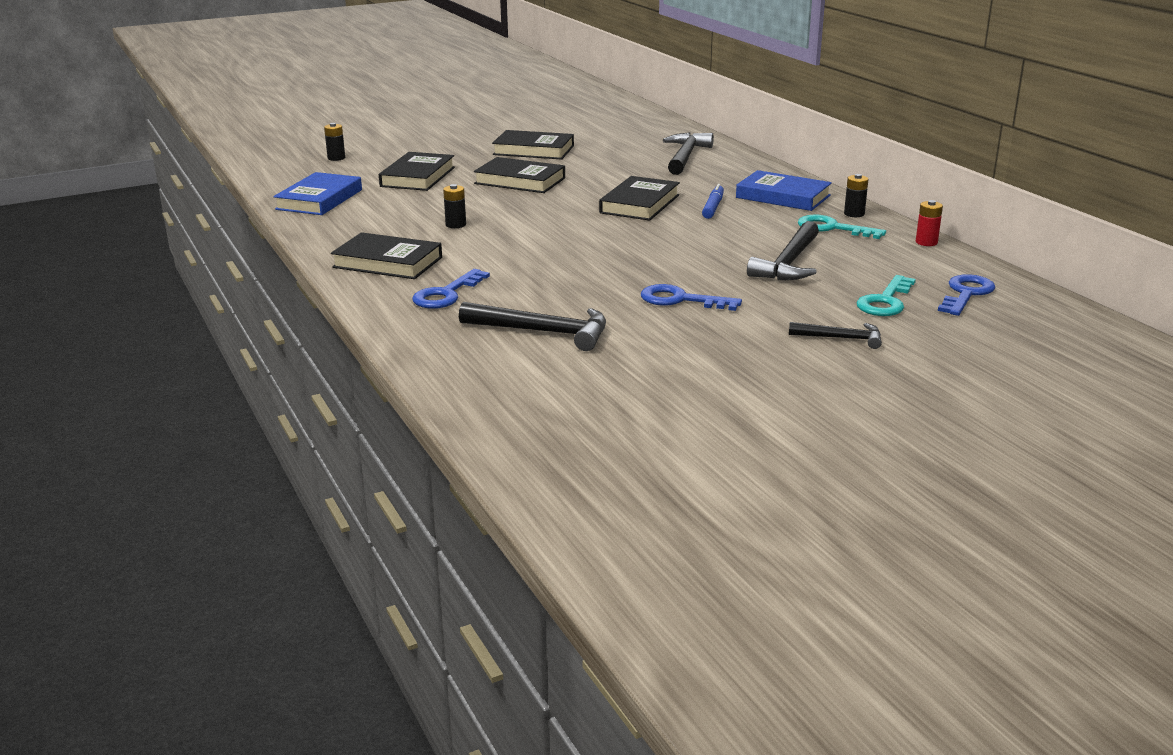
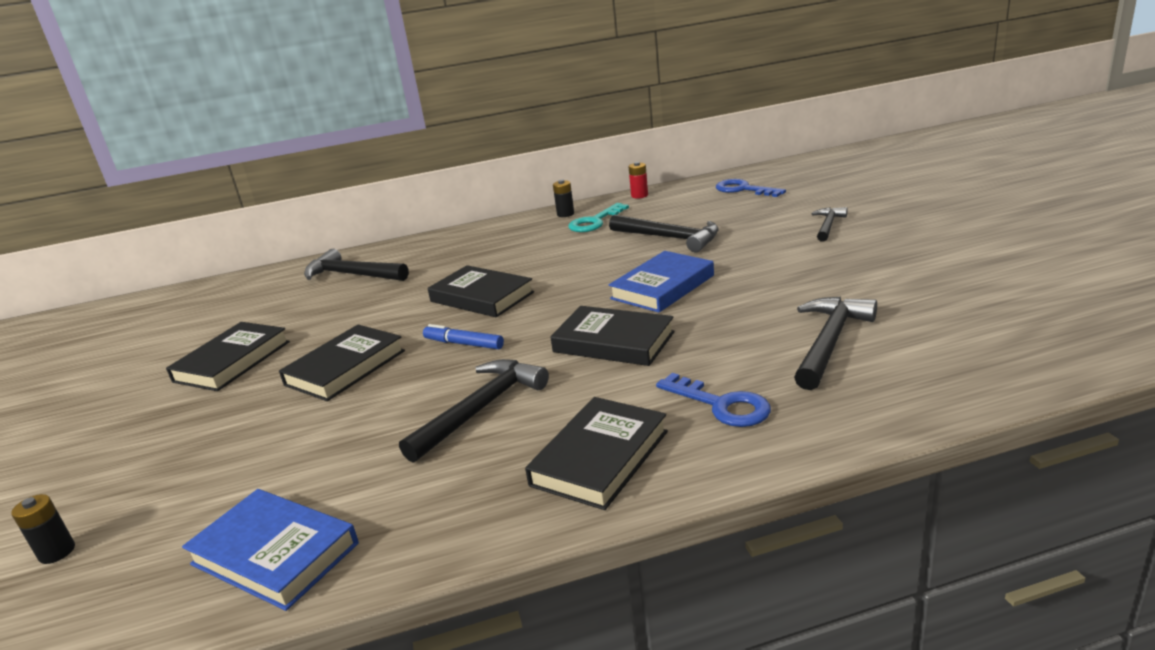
camera: 75 degrees left, 0 degrees up
black book [379,152,455,191] -> black book moved to [550,306,675,366]
black battery [443,184,466,228] -> black hammer [399,359,549,463]
blue key [641,284,742,311] -> none
blue marker [702,184,724,219] -> blue marker moved to [423,324,504,349]
blue book [736,170,832,211] -> blue book moved to [609,251,714,313]
turquoise key [856,275,916,316] -> none

